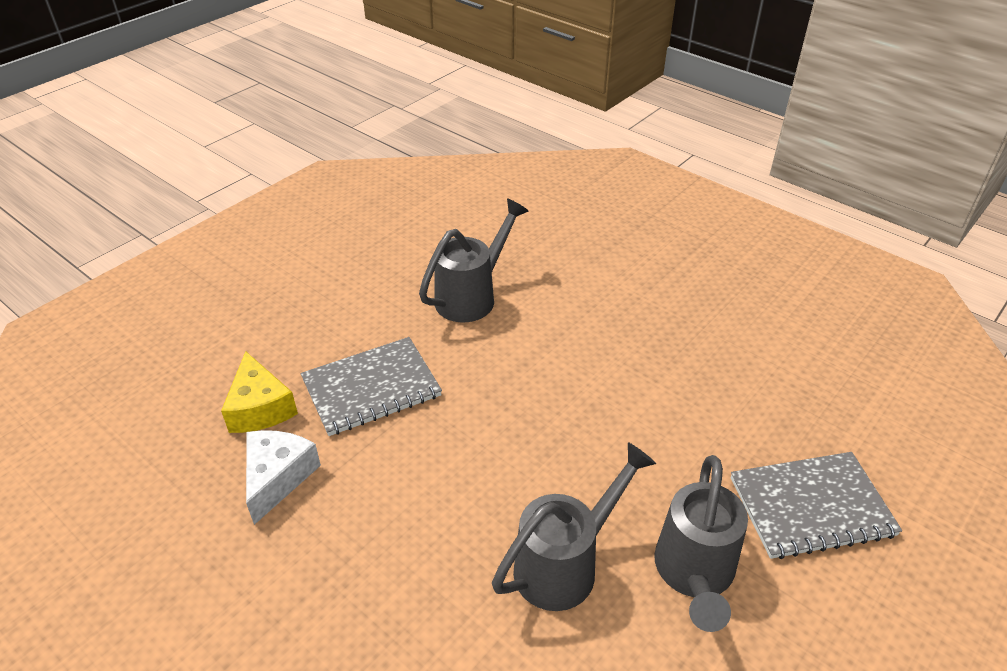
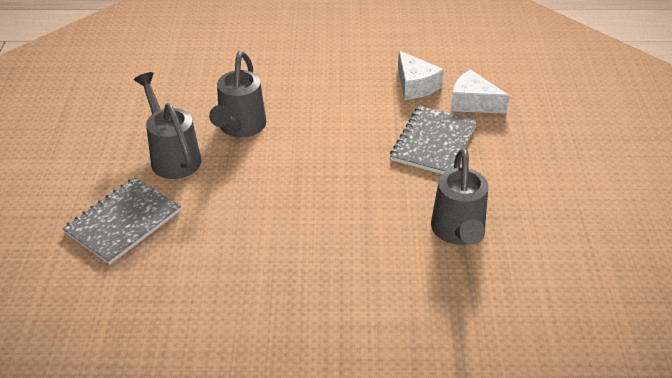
camera: 140 degrees right, 0 degrees up
yellow cheese [221,351,298,433] -> white cheese [451,69,509,114]

